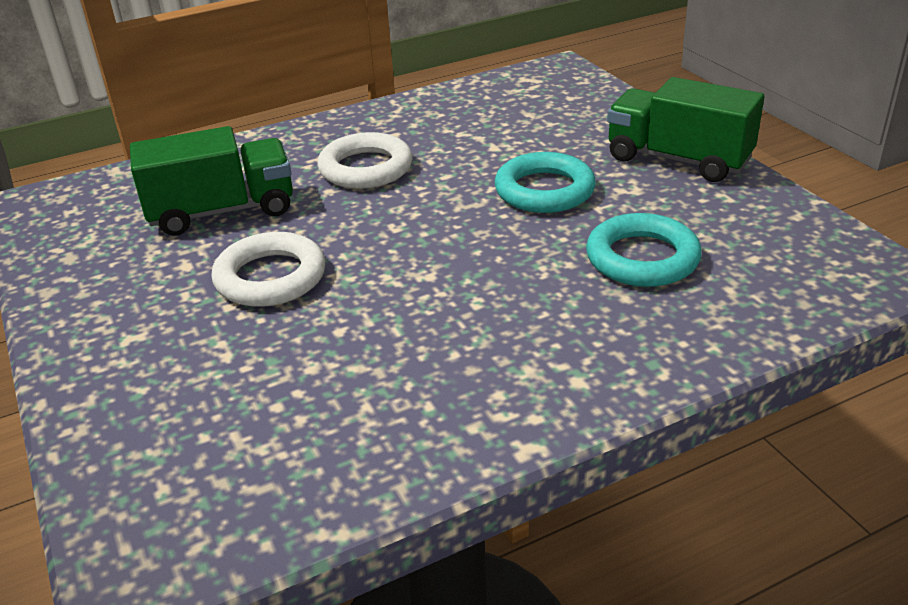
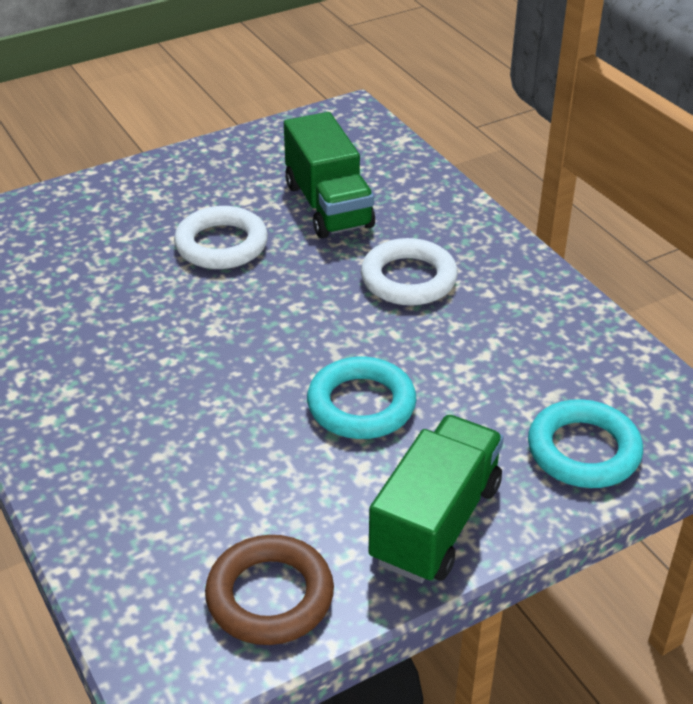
camera: 85 degrees right, 5 degrees up
turquoise ring [586,213,702,287] -> turquoise ring moved to [528,399,643,488]
none -> brown ring [205,535,334,645]

